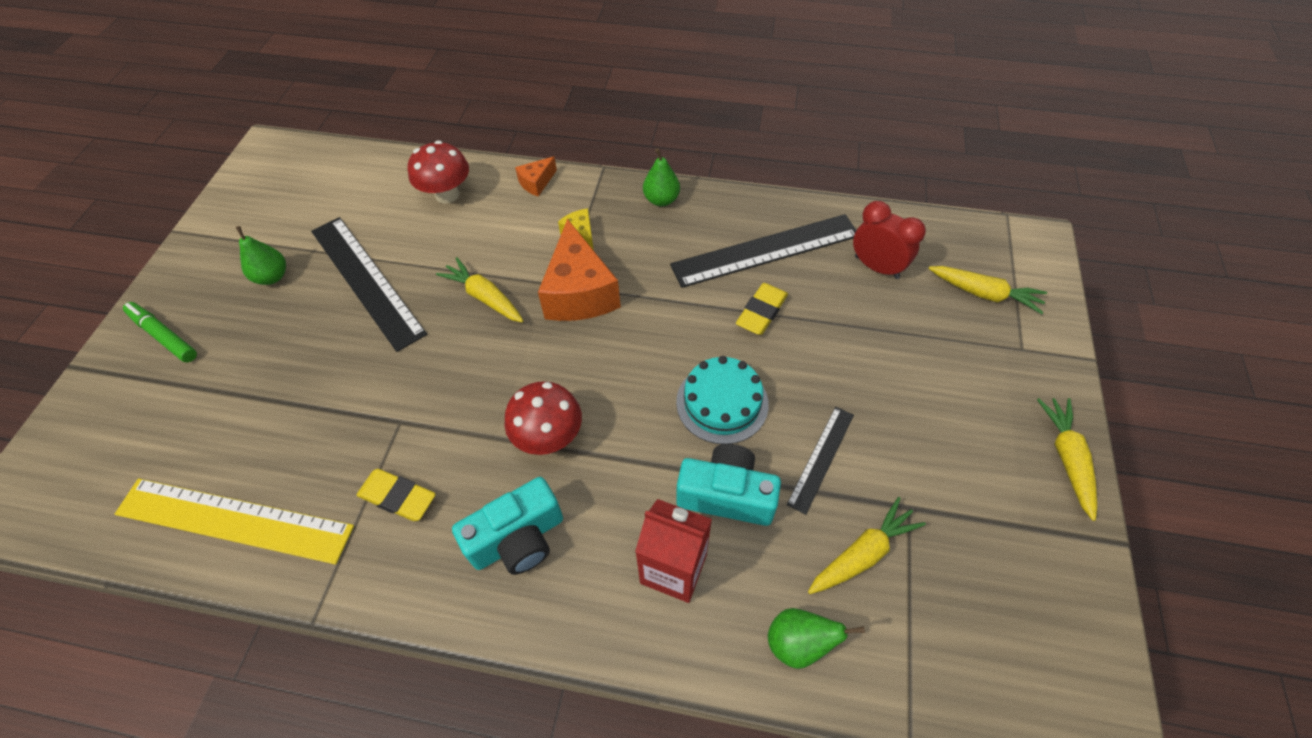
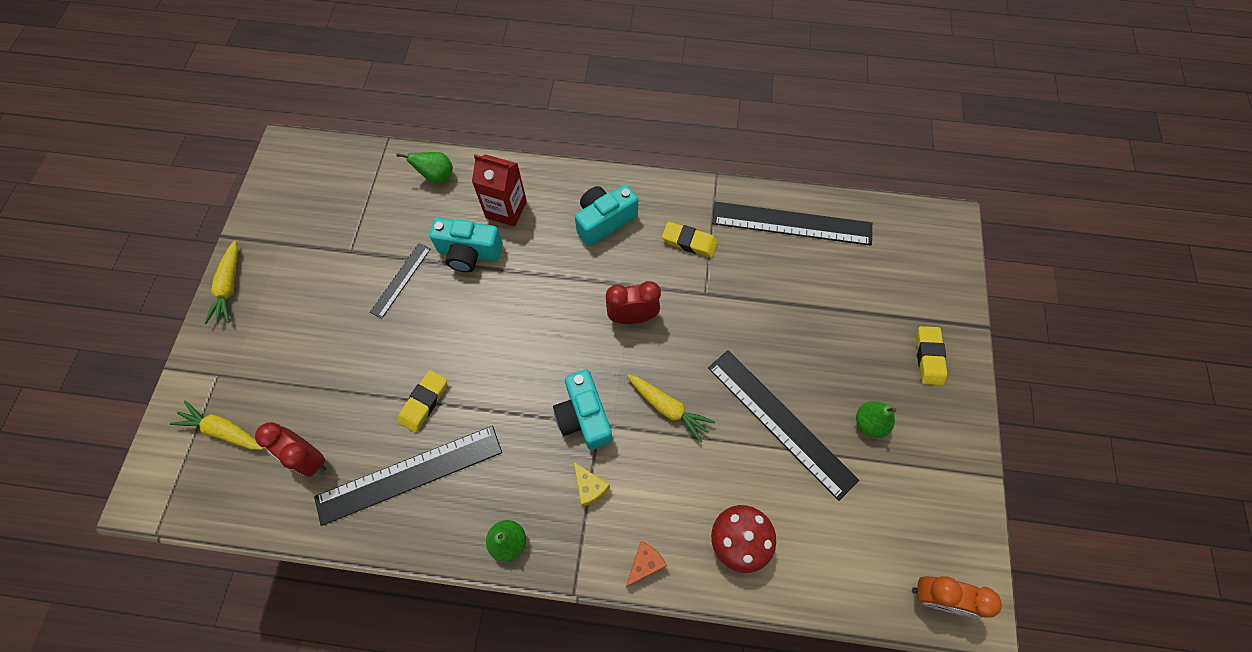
camera: 175 degrees right, 10 degrees up
yellow ruler [115,478,354,565] -> black ruler [712,202,872,246]
green marker [123,302,197,362] -> yellow eraser [916,326,947,385]
red mushroom [505,381,582,455] -> none
orange cheese [538,219,621,321] -> turquoise camera [553,370,612,450]
turquoise cake [676,356,769,444] -> none
yellow carrot [808,497,926,594] -> none
none -> red clock [606,281,661,324]
none -> orange clock [912,576,1002,618]

